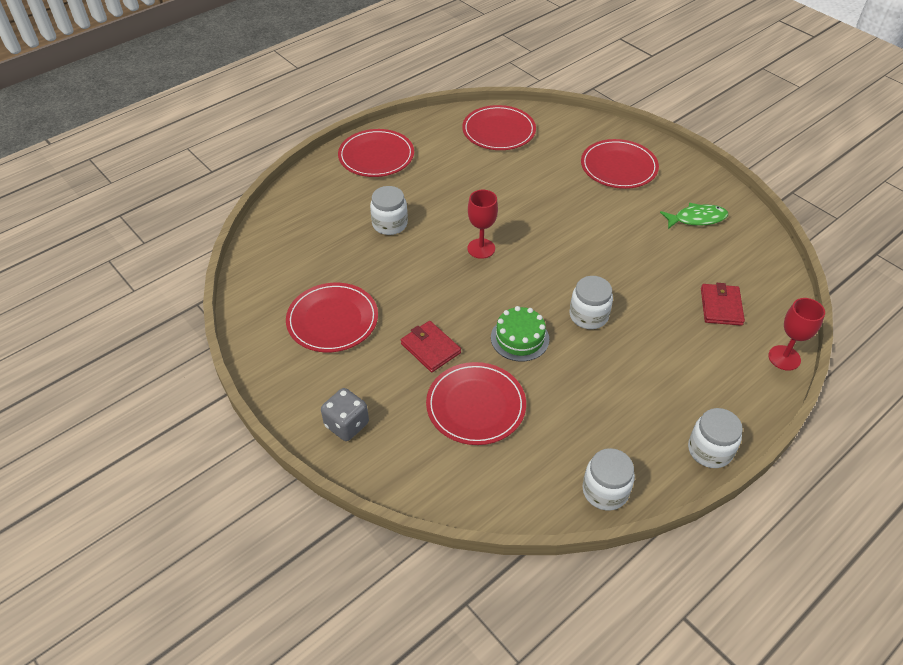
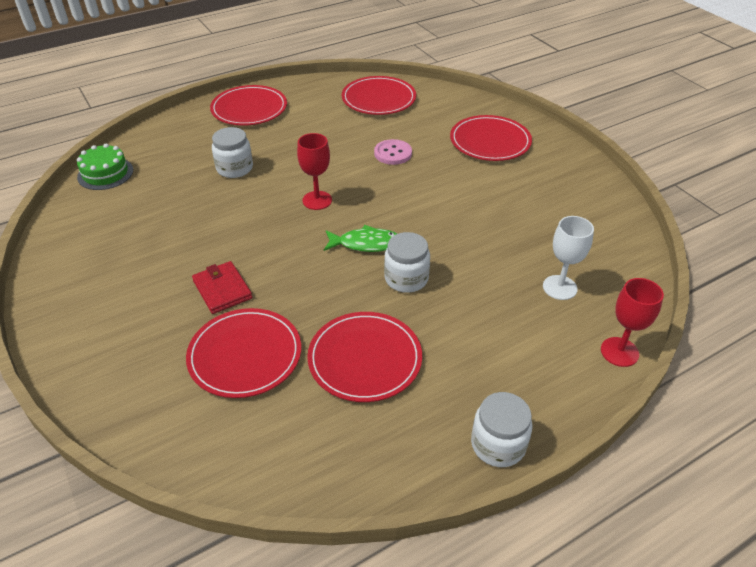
camera: 10 degrees right, 5 degrees down
red plate [286,283,378,352] -> red plate moved to [307,312,422,402]
grey dice [321,388,369,441] -> none
green cake [491,306,549,361] -> green cake moved to [77,144,133,190]
white jar [583,448,635,510] -> none
green fish [660,203,728,229] -> green fish moved to [324,225,397,252]
red wallet [701,283,745,326] -> white goblet [543,216,594,300]
none -> pink button [374,139,412,165]

